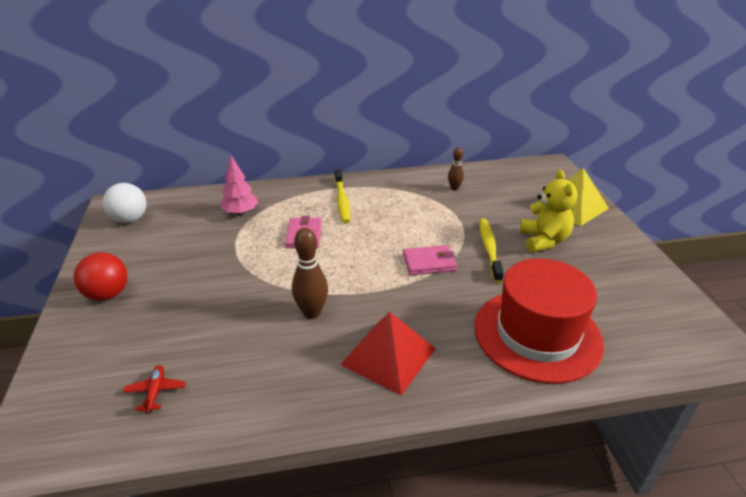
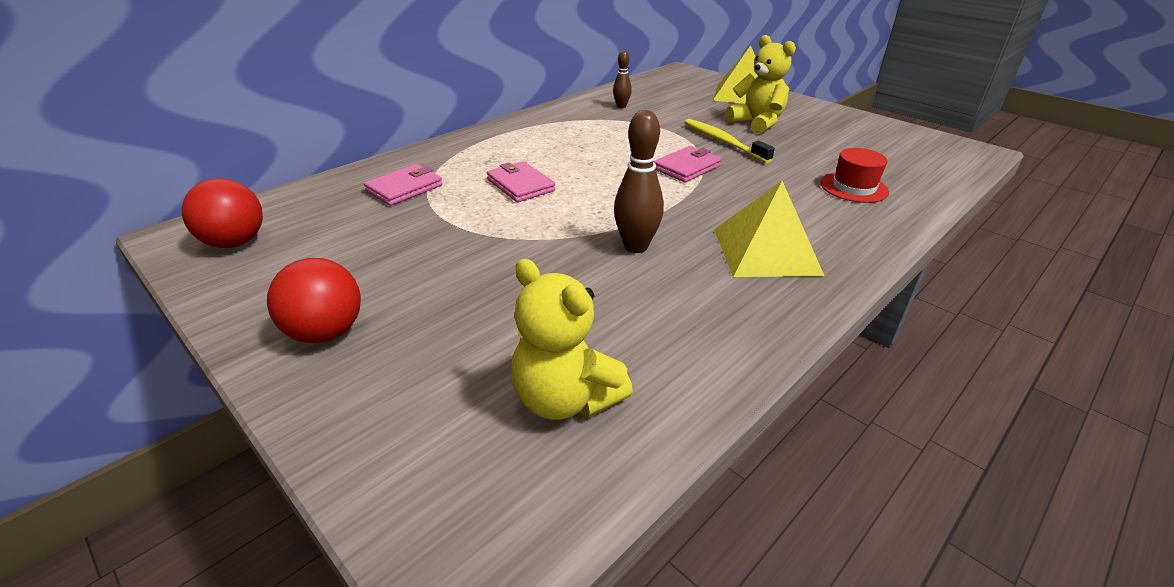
camera: 35 degrees left, 0 degrees up
white ball [102,183,147,223] -> red ball [182,178,263,248]
red plane [123,365,186,413] -> yellow teddy bear [511,259,633,420]
pink tree [220,156,258,215] -> pink wallet [364,164,443,206]
yellow toothbrush [335,169,350,223] -> none
red pyramid [340,312,436,395] -> yellow pyramid [714,181,824,277]
red hat [474,258,604,384] -> red hat [820,148,889,203], size x0.47

